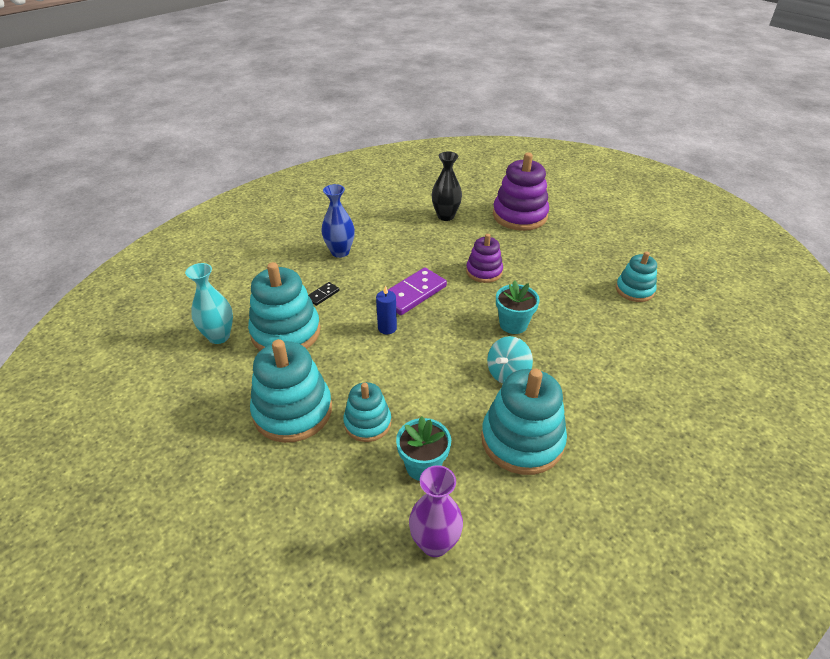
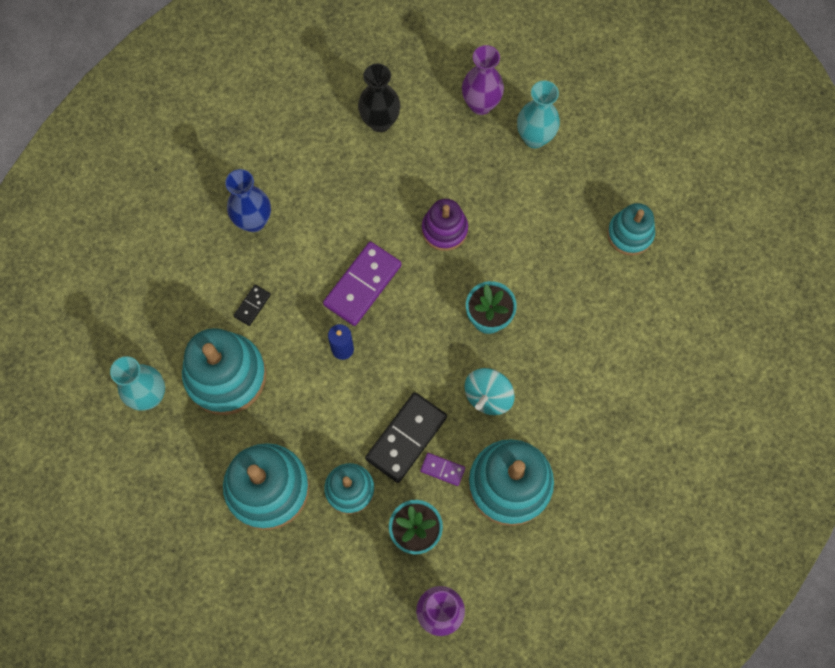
camera: 10 degrees left, 30 degrees up
purple stacking toy [493,152,549,231] -> purple vase [462,45,504,115]
none -> black domino [365,392,447,483]
none -> purple domino [420,453,465,486]
none -> turquoise vase [517,81,560,148]

